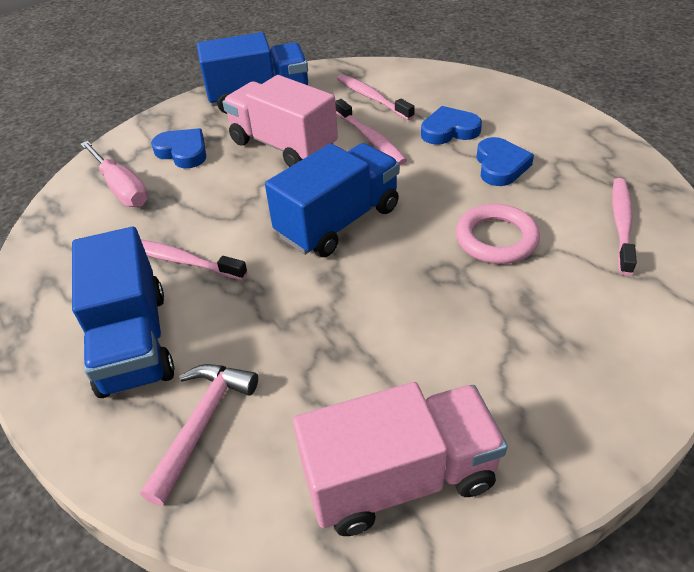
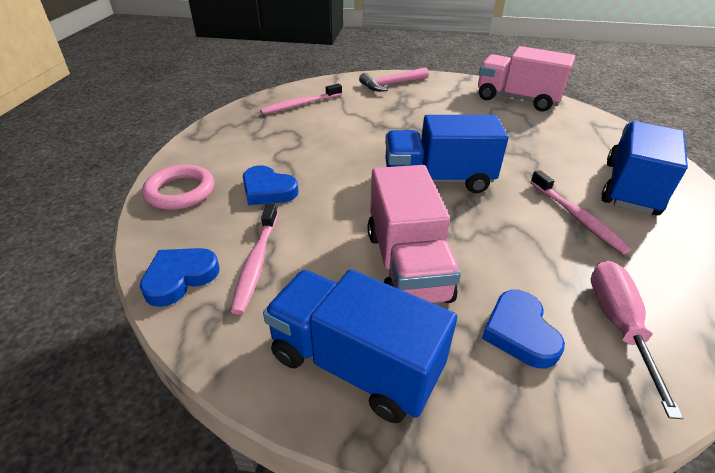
camera: 140 degrees left, 5 degrees down
pink hammer [140,364,258,506] -> pink hammer moved to [359,67,429,91]
pink toothbrush [335,99,407,165] -> none
pink ring [455,204,540,264] -> pink ring moved to [142,164,214,210]
blue heart [476,137,534,186] -> blue heart moved to [140,248,219,307]

